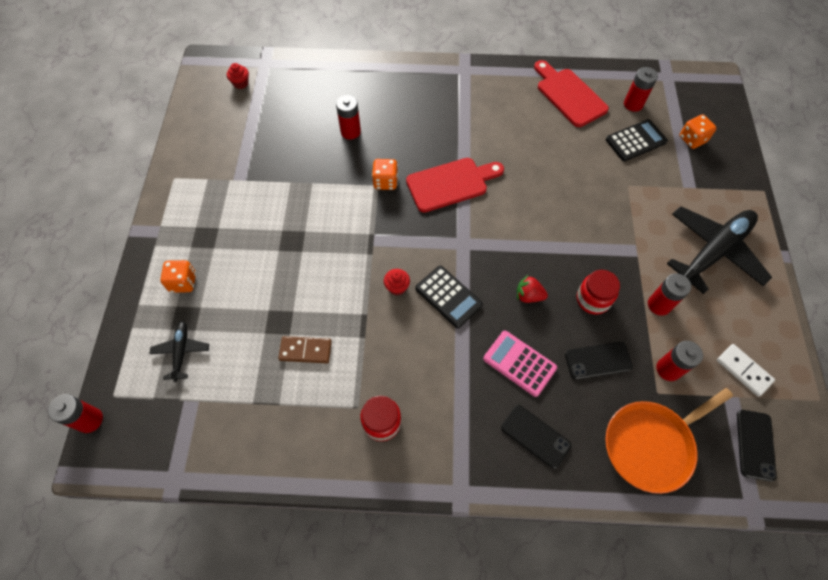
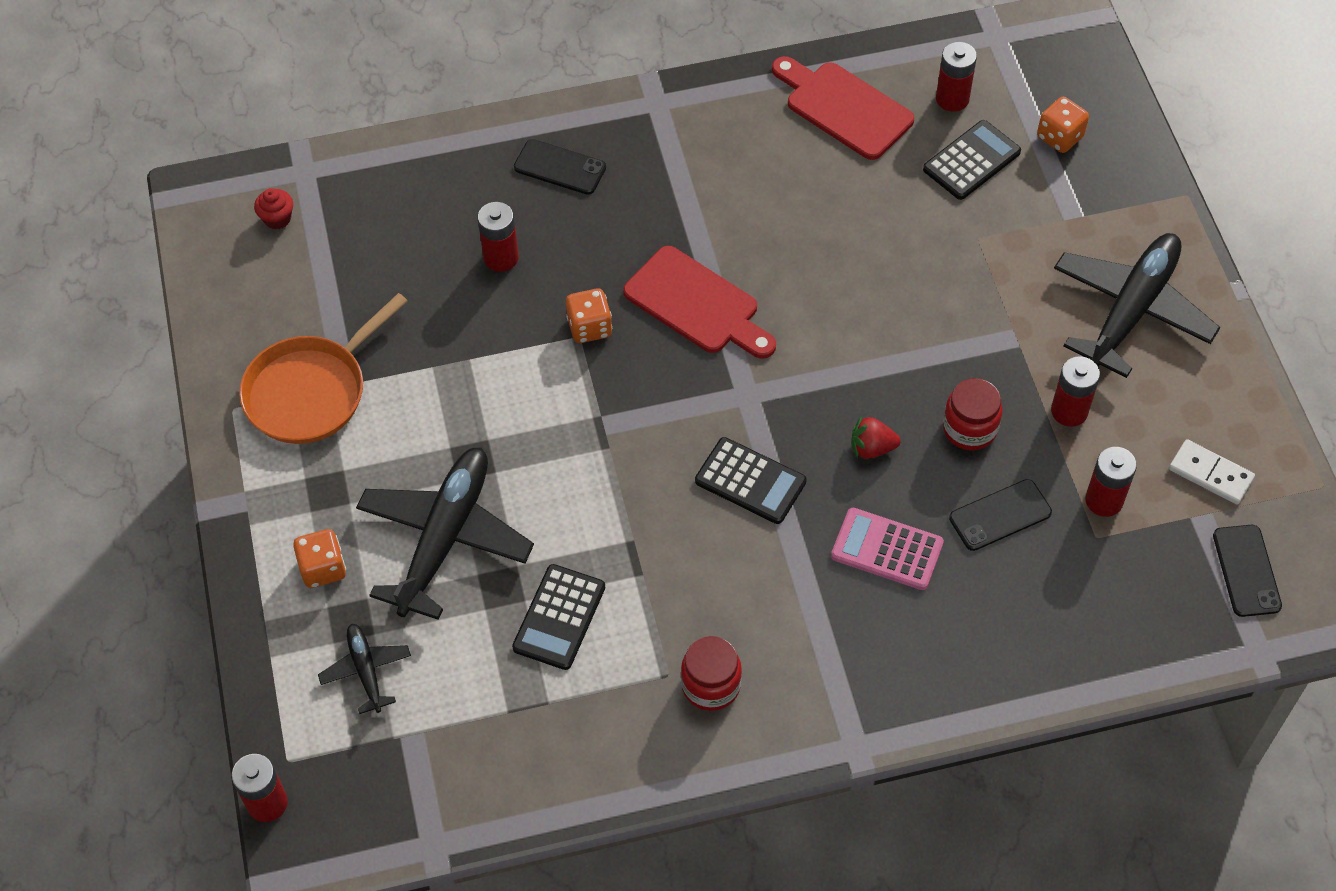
camera: 15 degrees left, 5 degrees down
brown domino [278,336,332,363] -> black calculator [512,564,605,670]
red cupcake [384,269,410,295] -> none
red cutting board [406,158,504,212] -> red cutting board turned 75 degrees clockwise [623,246,776,359]
black phone [501,405,571,469] -> black phone moved to [514,139,606,195]
orange pan [605,388,733,494] -> orange pan moved to [239,293,407,444]
none -> black plane [356,447,534,620]

